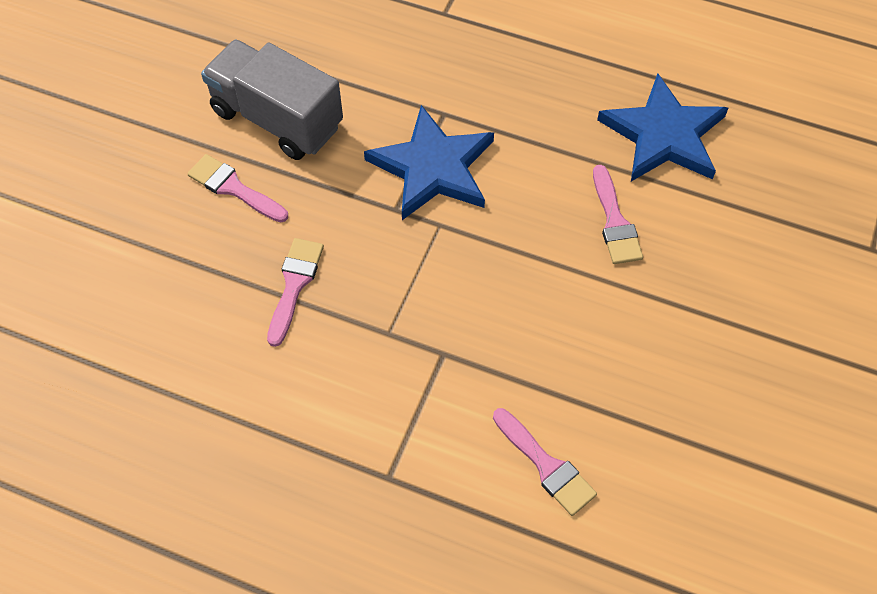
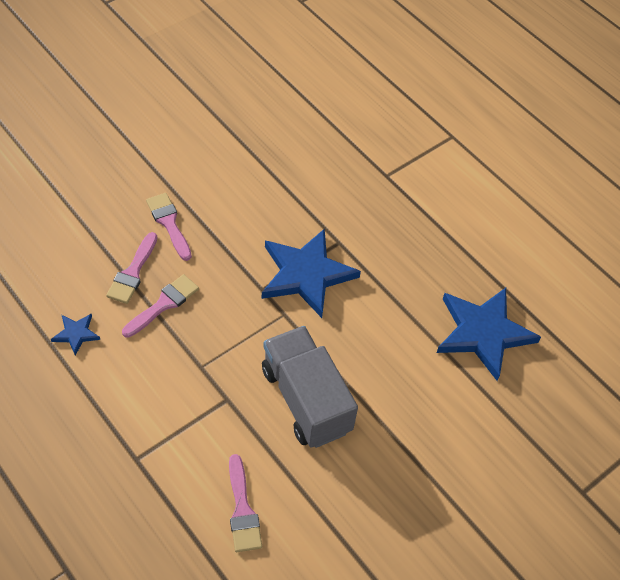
camera: 25 degrees right, 5 degrees down
grey truck [201,39,343,160] -> grey truck moved to [262,326,358,448]
pink brush [593,165,643,264] -> pink brush moved to [106,232,157,304]
none -> blue star [51,314,100,356]

